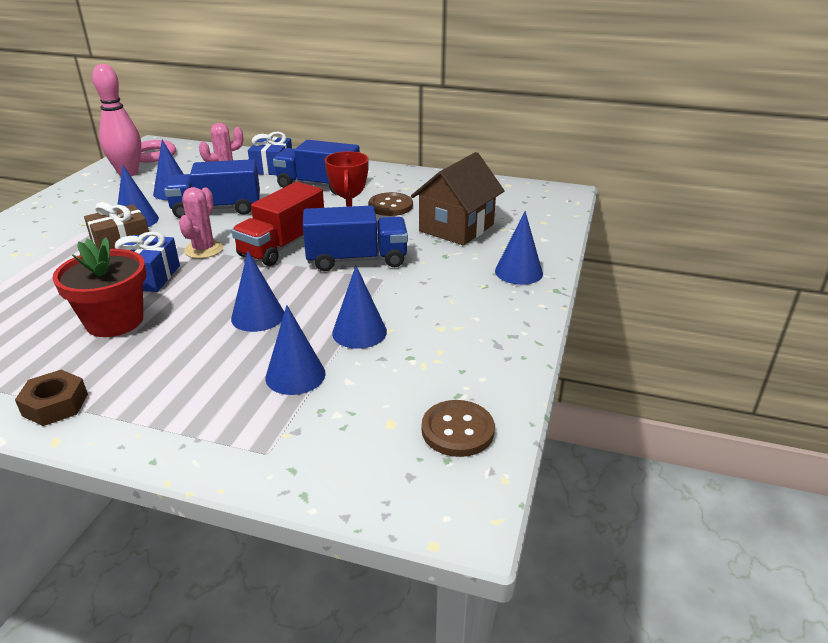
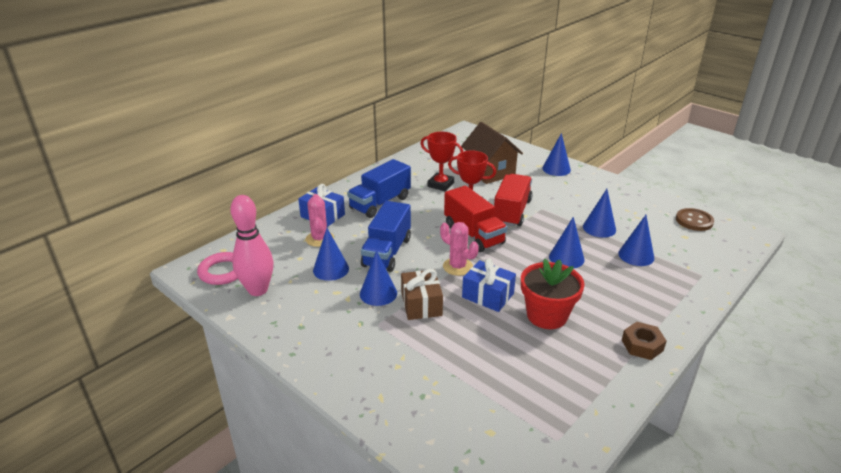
camera: 65 degrees left, 0 degrees up
blue truck [303,206,408,271] -> red truck [494,174,533,227]
brown button [369,192,413,216] -> red trophy [421,132,463,191]

